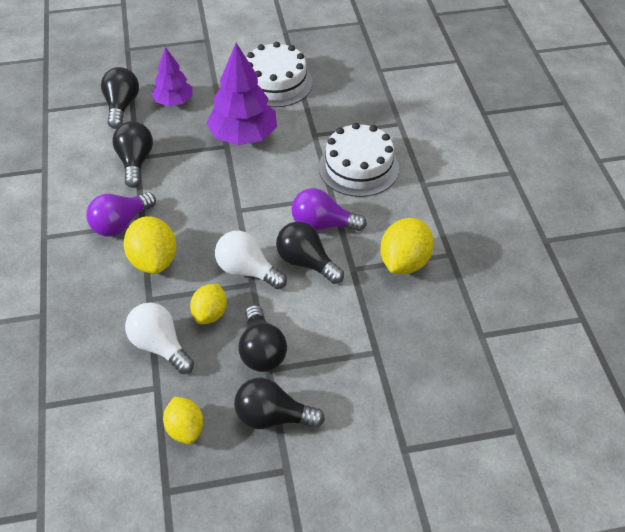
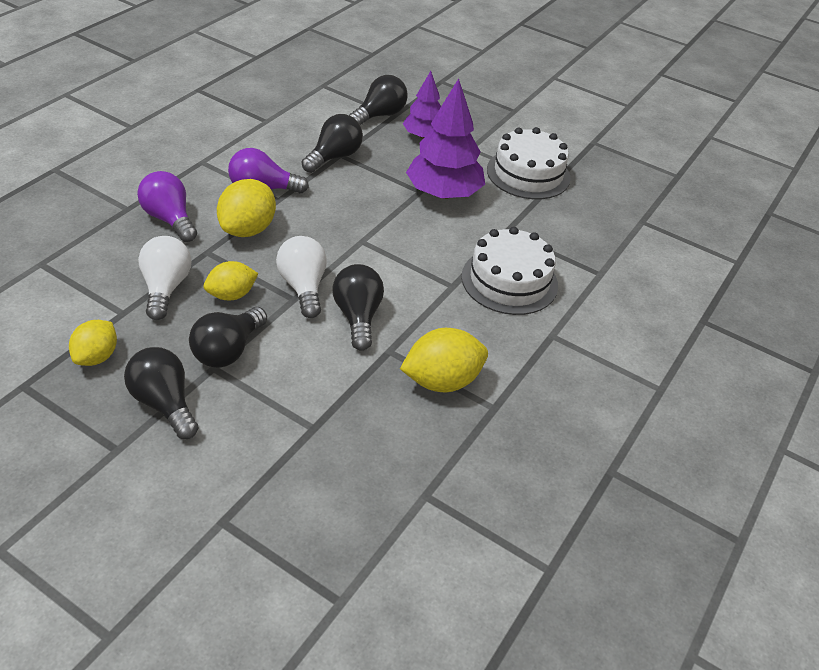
camera: 40 degrees right, 5 degrees down
purple light bulb [291,188,367,231] -> purple light bulb moved to [137,171,197,242]

